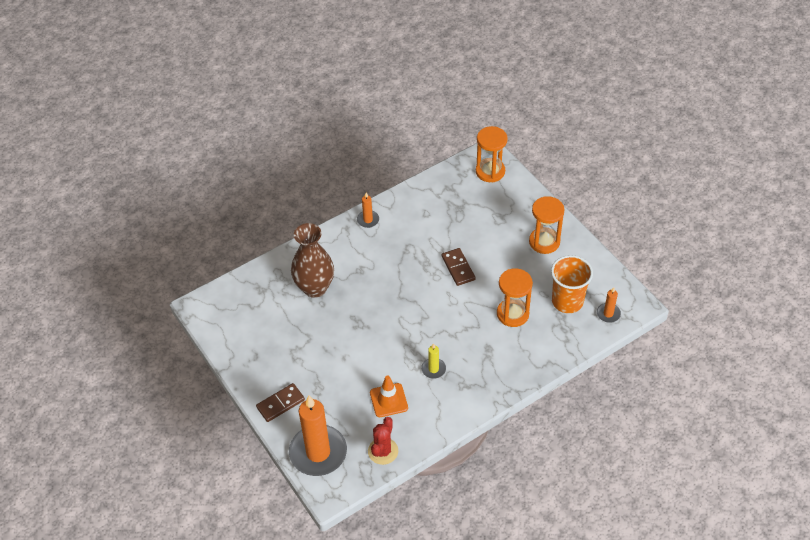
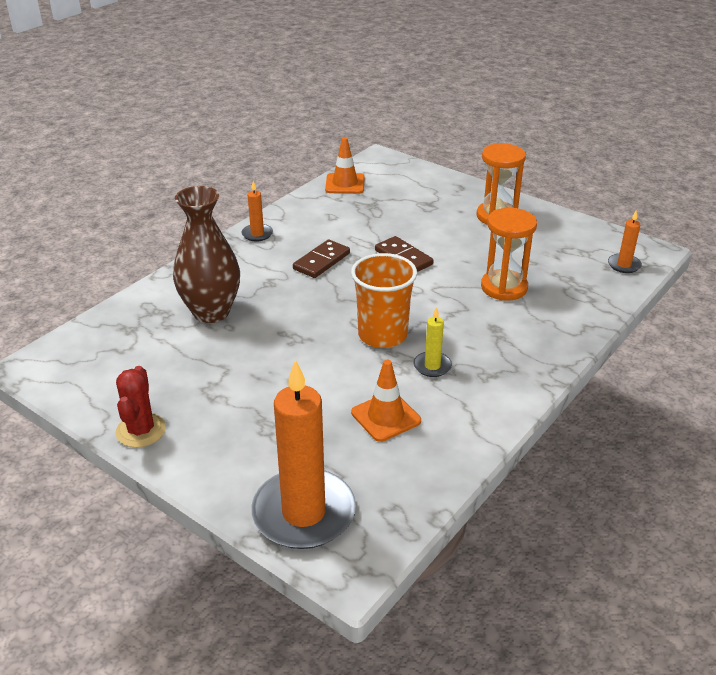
camera: 20 degrees left, 15 degrees down
brown domino [256,383,305,422] -> brown domino moved to [293,239,350,278]
red cactus [368,417,398,465] -> red cactus moved to [116,366,166,448]
orange hourglass [476,126,508,182] -> none
orange cup [551,255,593,313] -> orange cup moved to [351,253,417,348]
none -> orange traffic cone [325,137,365,194]

